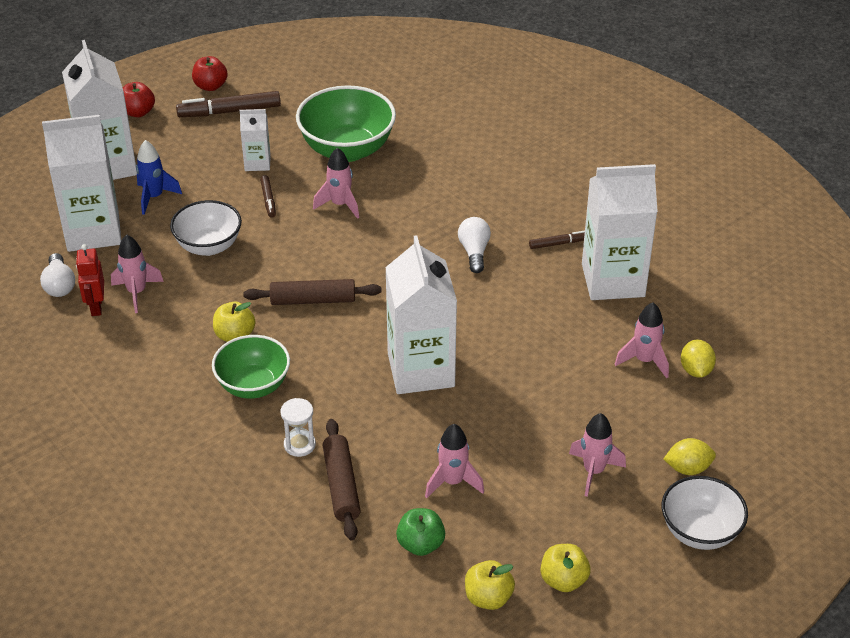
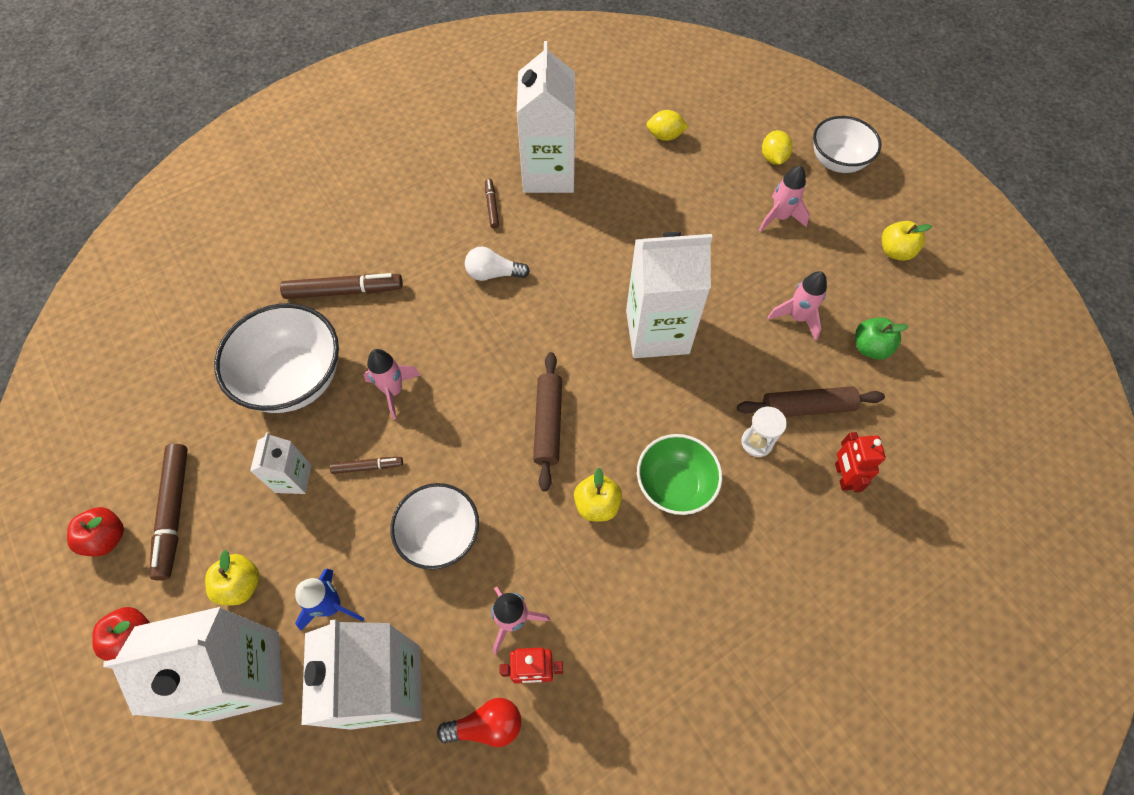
camera: 85 degrees left, 20 degrees up
white light bulb [40,253,75,297] -> red light bulb [437,698,521,747]
green bowl [296,85,396,162] -> white bowl [214,303,339,413]
yellow apple [465,560,515,610] -> yellow apple moved to [205,550,260,606]
pink rocket [615,303,669,378] -> none
none -> brown marker [280,273,403,299]
none -> red robot [835,432,886,492]

